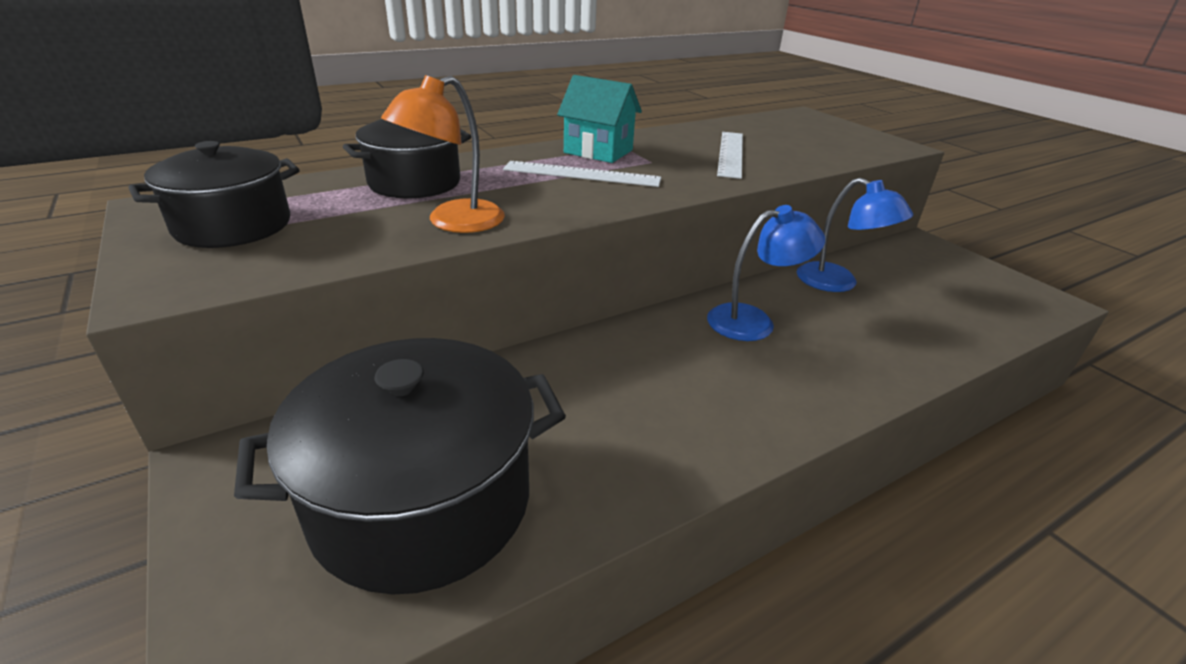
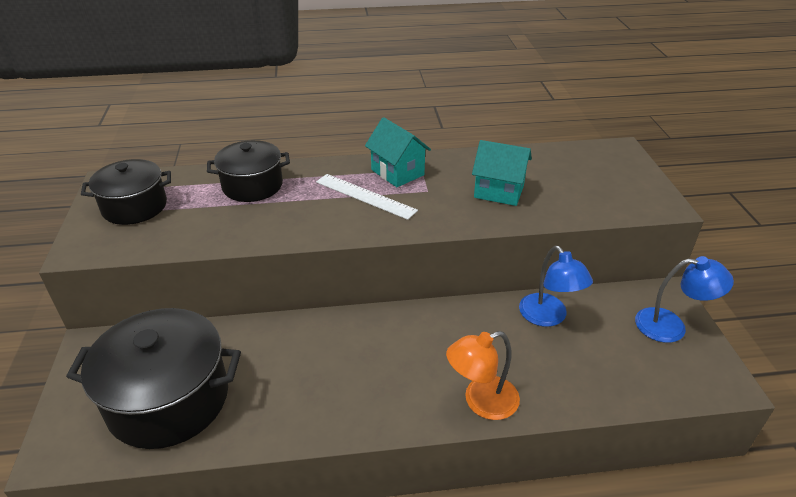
camera: 25 degrees right, 5 degrees up
orange lamp [381,75,505,233] -> orange lamp moved to [446,331,520,420]
blue lamp [707,205,825,341] -> blue lamp moved to [635,256,734,343]
white ruler [717,132,743,179] -> turquoise house [472,140,532,206]

